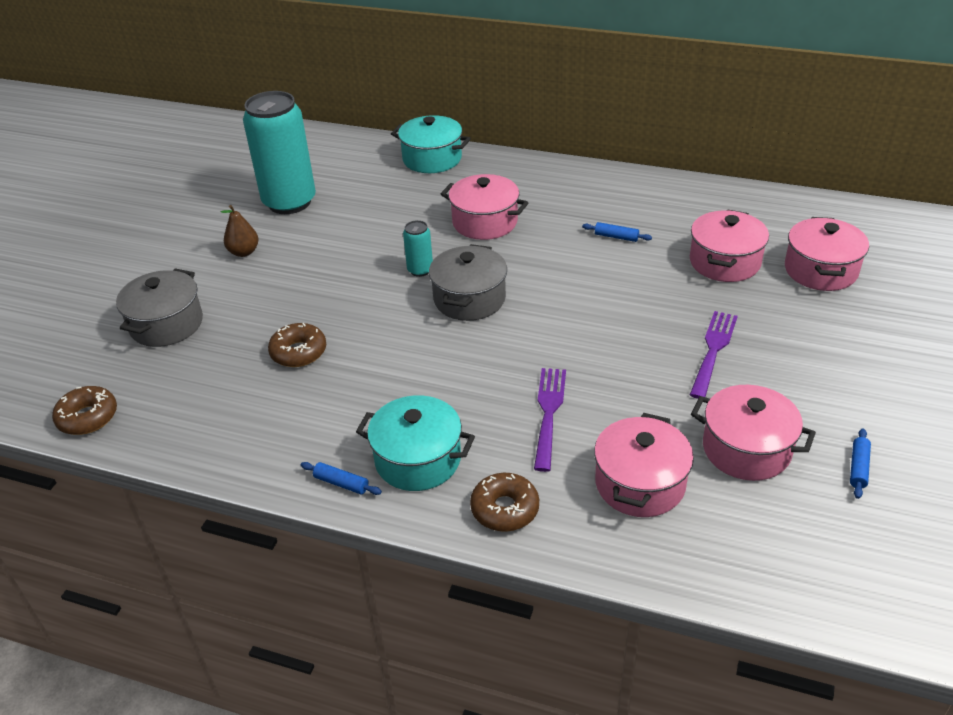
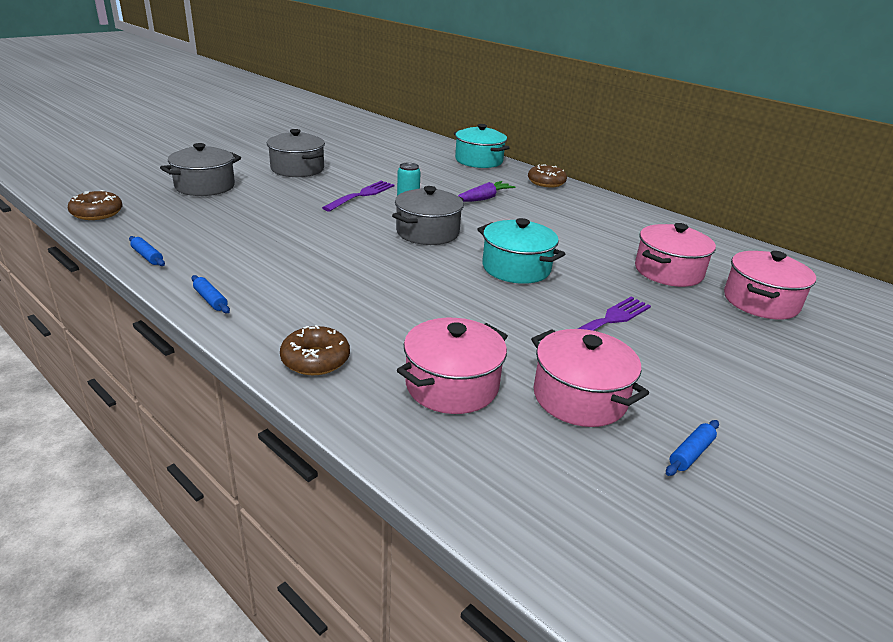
camera: 20 degrees right, 10 degrees down
brown pear [221,205,259,257] -> grey pot [267,129,325,177]
turquoise can [243,91,316,214] -> none
brown donut [268,323,326,367] -> brown donut moved to [528,164,567,187]
turquoise pot [356,395,475,491] -> turquoise pot moved to [477,218,565,284]
pink pot [441,174,528,240] -> purple carrot [458,181,515,202]
purple fork [534,368,566,472] -> purple fork moved to [322,181,395,211]
blue rolling pin [582,222,652,242] -> blue rolling pin moved to [129,236,165,266]

